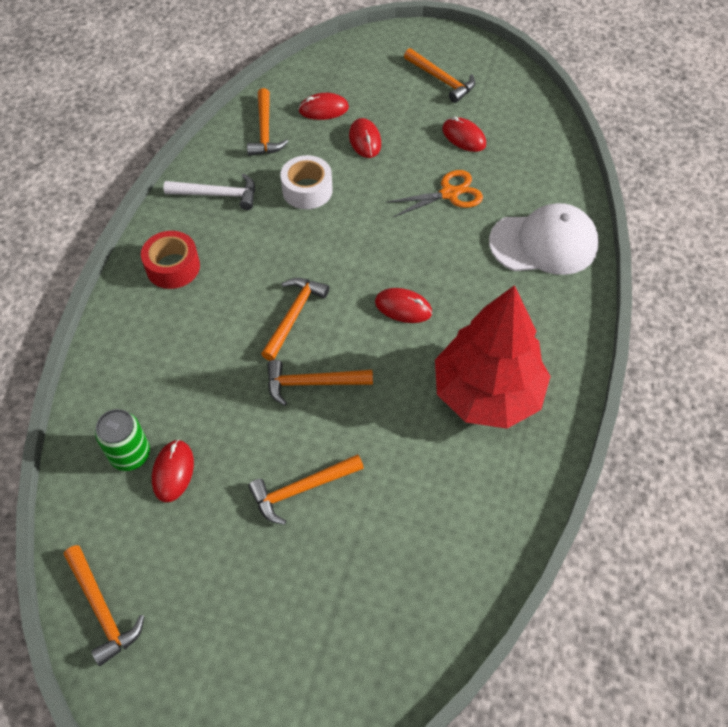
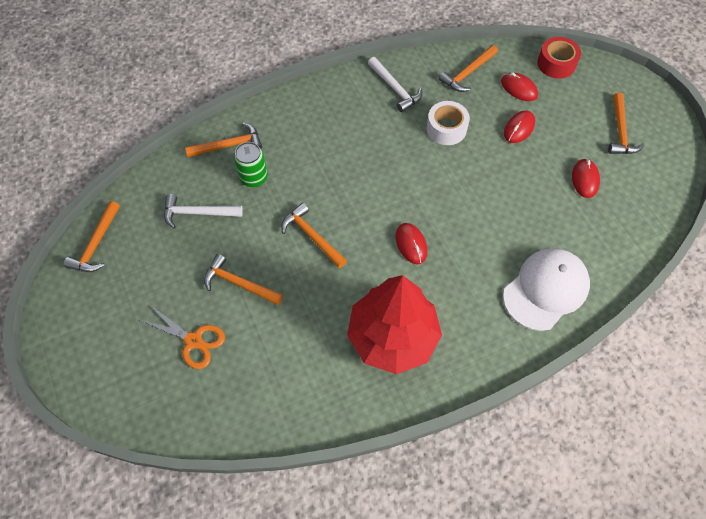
camera: 50 degrees right, 5 degrees up
green can [95,409,150,471] -> green can moved to [234,142,268,187]
red tape [141,231,200,289] -> red tape moved to [537,37,581,79]
red mouse [152,440,194,502] -> white hammer [164,194,243,228]
orange hammer [261,278,329,361] -> orange hammer moved to [185,123,262,157]
orange scissors [386,170,483,217] -> orange scissors moved to [140,305,225,369]
white cap [489,203,599,275] -> white cap turned 90 degrees counterclockwise [503,248,590,331]

